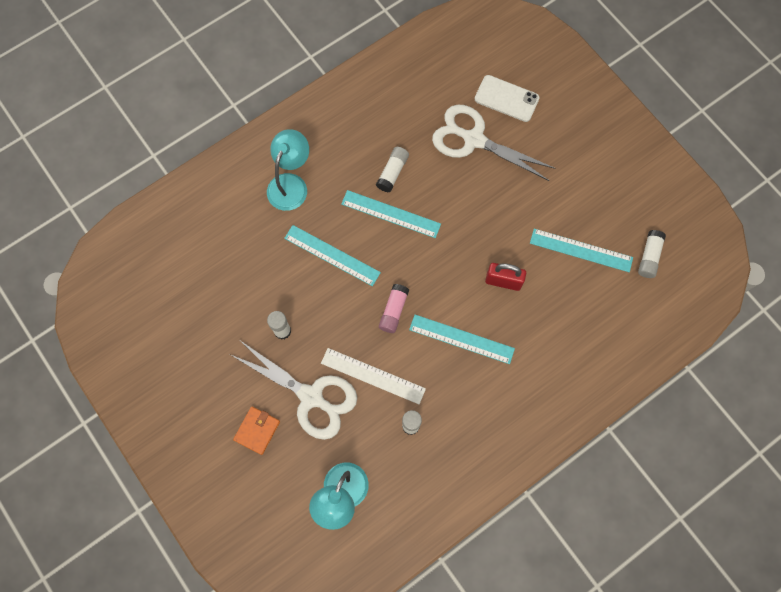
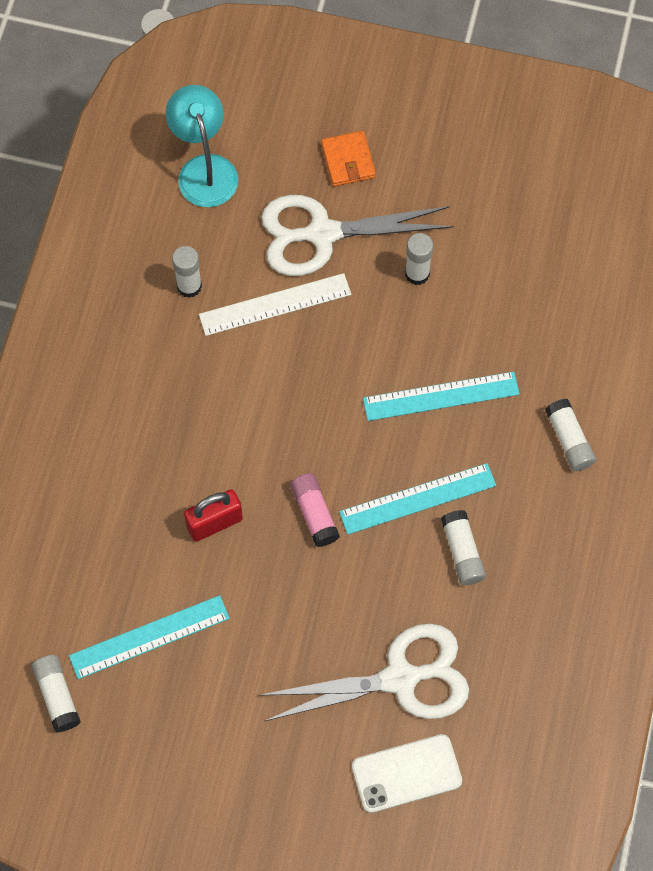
camera: 140 degrees right, 5 degrees down
turquoise lamp [267,129,309,211] -> white glue stick [545,399,596,471]
pink glue stick [379,284,409,333] -> pink glue stick moved to [290,473,340,547]
turquoise ruler [409,315,515,364] -> none

